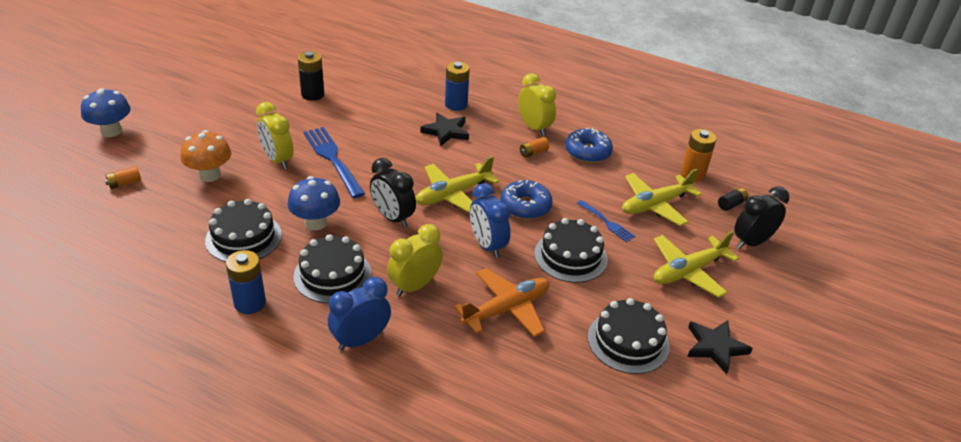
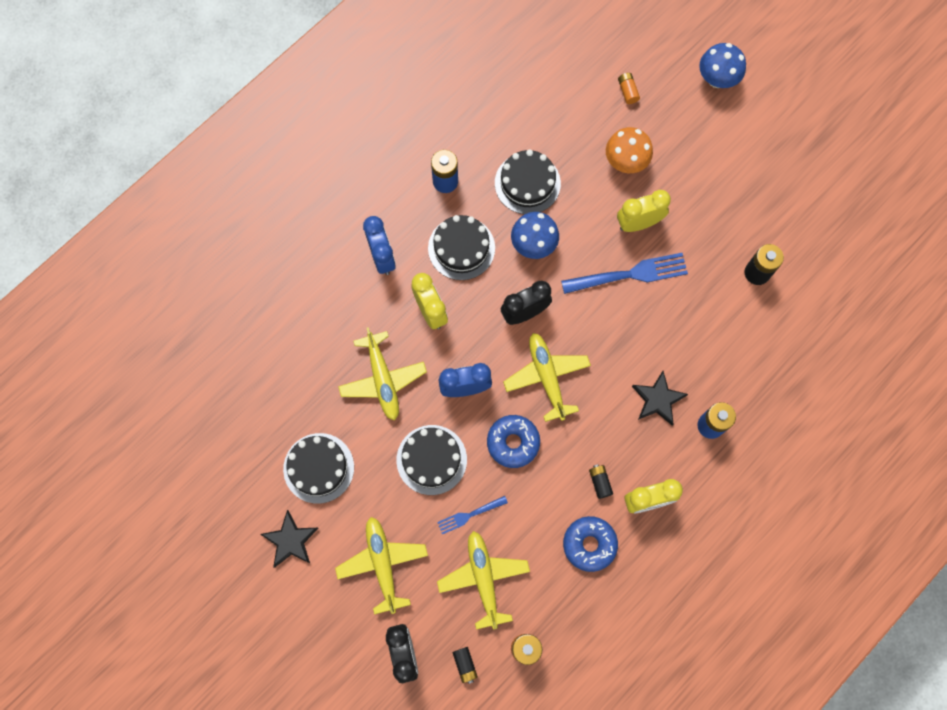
camera: 110 degrees right, 35 degrees up
orange plane [454,268,549,337] -> yellow plane [338,327,427,421]
orange battery [520,137,549,158] -> black battery [589,465,613,499]

